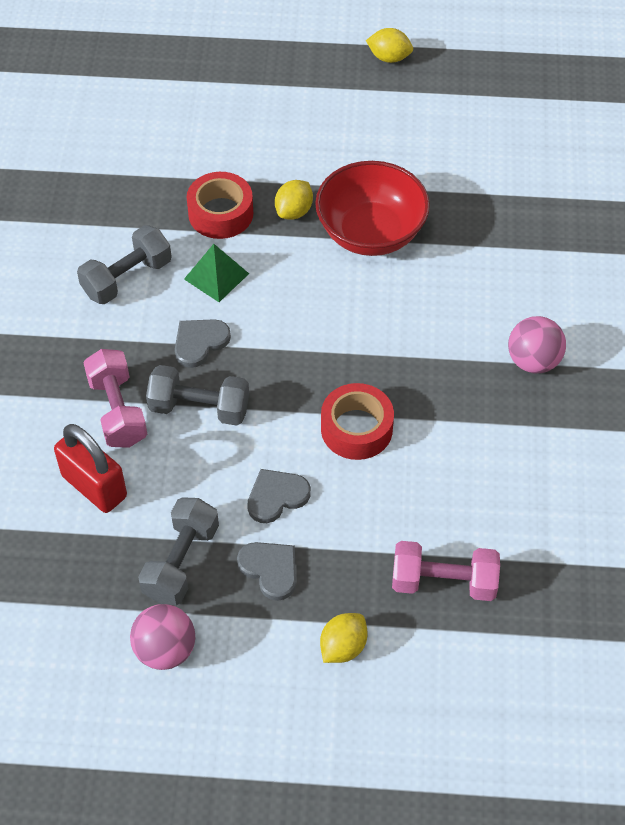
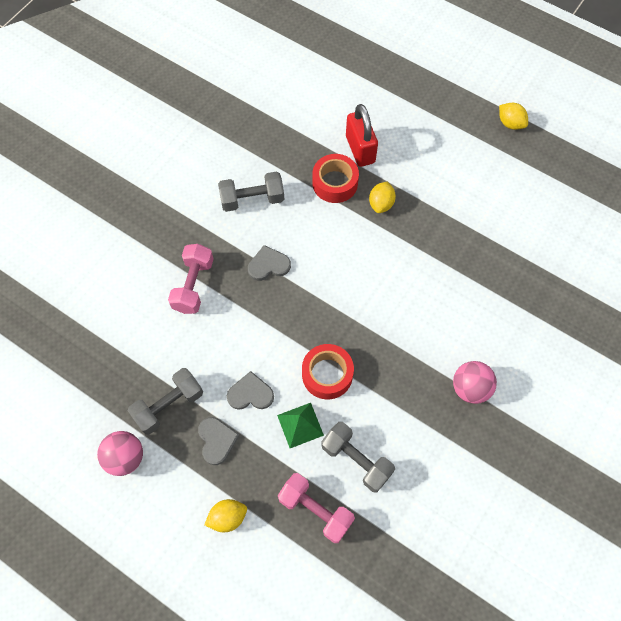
camera: 30 degrees right, 10 degrees up
red padlock [54,424,127,513] -> red padlock moved to [346,104,378,167]
grey dumbbell [146,365,249,426] -> grey dumbbell moved to [321,422,395,492]
green pyramid [184,244,249,302] -> green pyramid moved to [277,403,324,448]
yellow lemon [275,180,313,220] -> yellow lemon turned 45 degrees counterclockwise [369,182,396,213]
red bowl [315,161,430,256] -> none

